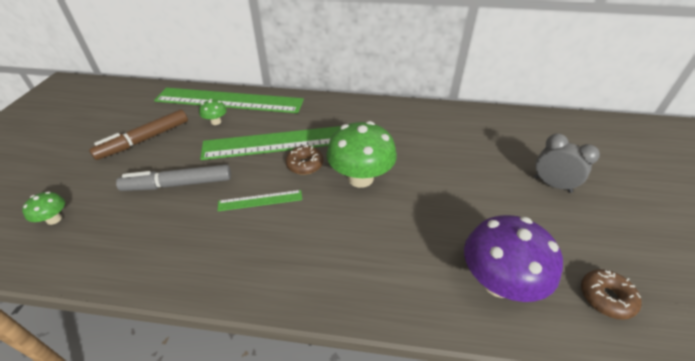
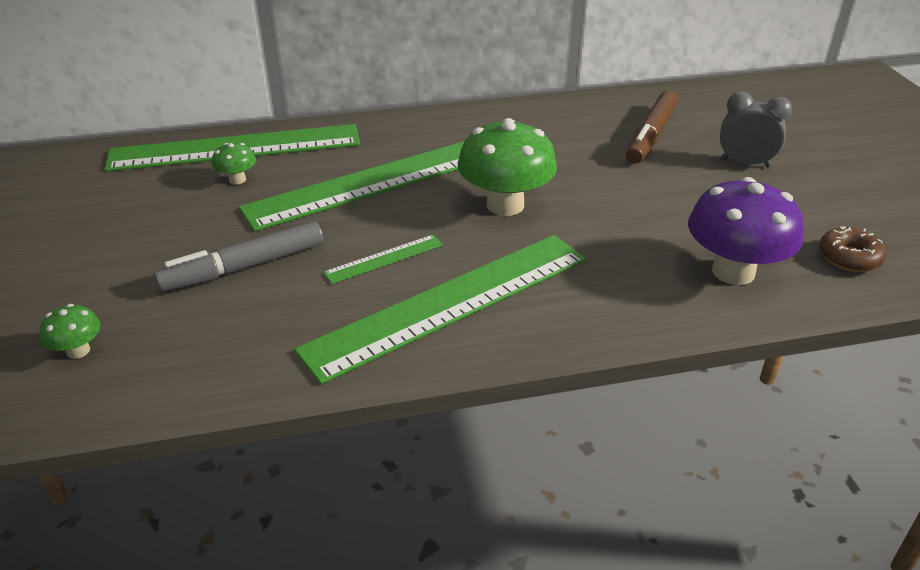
camera: 20 degrees left, 5 degrees down
brown marker [89,109,188,160] -> brown marker moved to [626,91,678,164]
brown donut [286,145,323,175] -> none
none -> green ruler [294,235,586,384]

